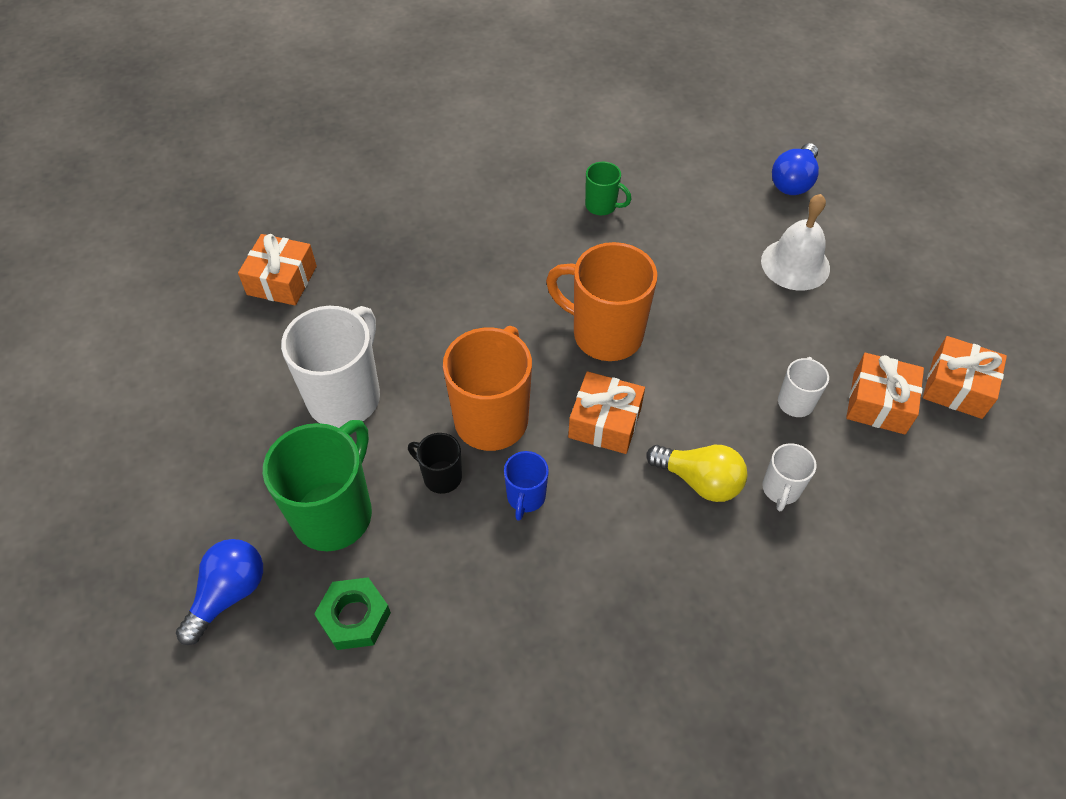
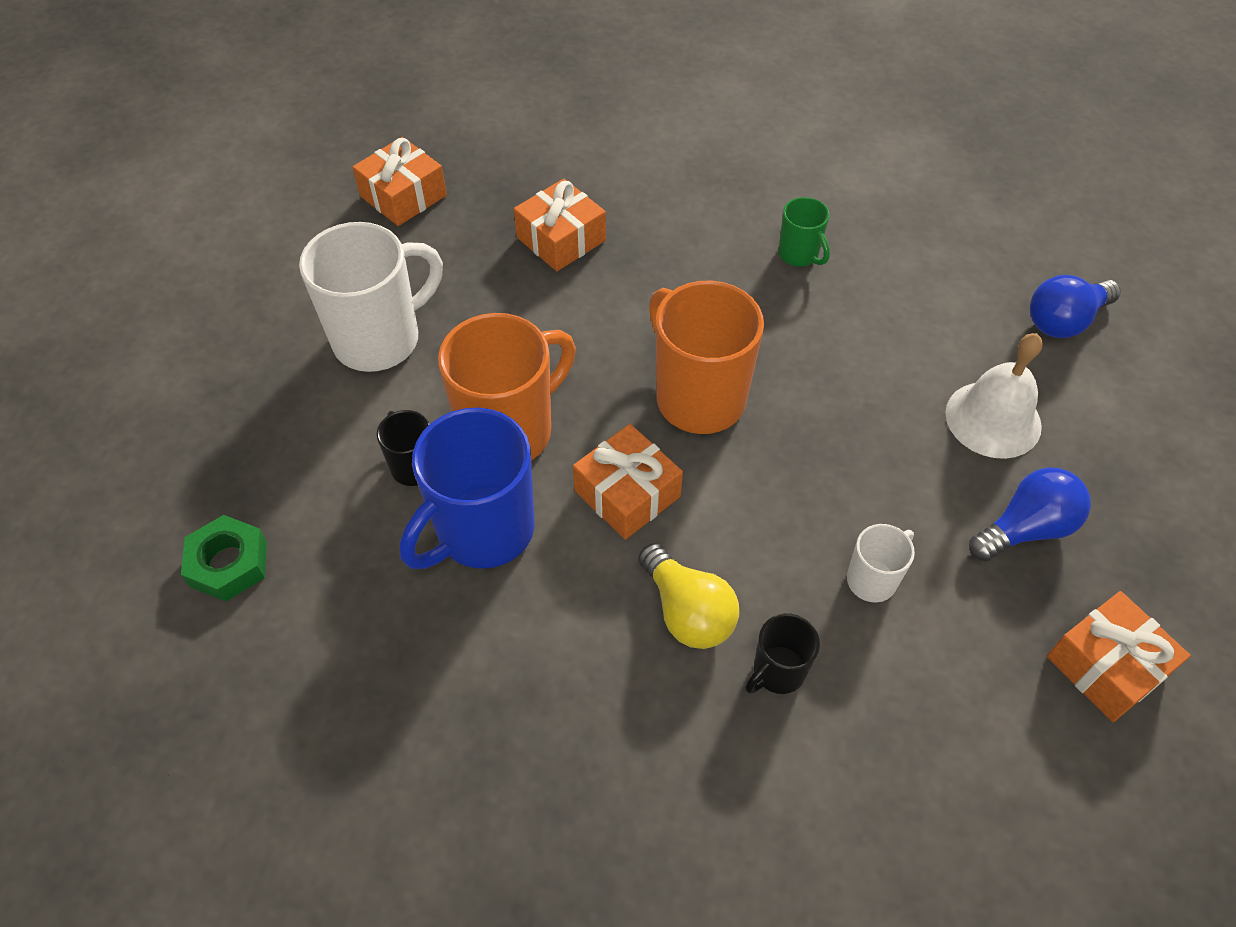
camera: 30 degrees right, 0 degrees up
blue light bulb [176,539,263,645] -> blue light bulb moved to [969,467,1091,562]
green mug [263,420,372,551] -> none
blue mug [504,451,549,521] -> blue mug [400,408,534,569], size x2.01
white mug [762,443,817,511] -> black mug [745,613,820,694]
orange gift [846,353,924,434] -> orange gift moved to [514,179,606,271]

